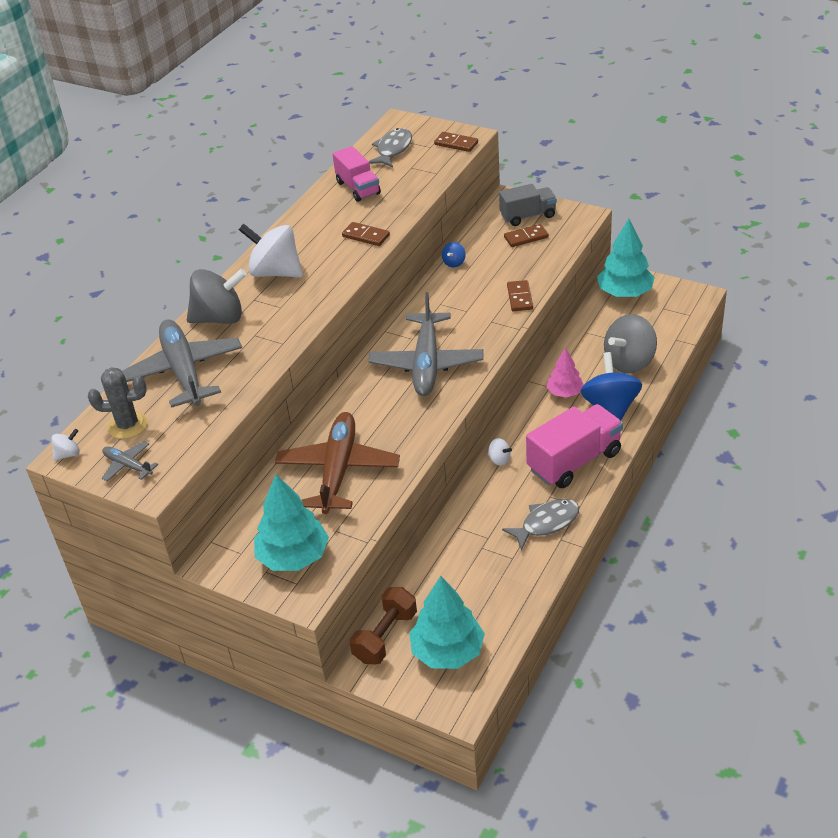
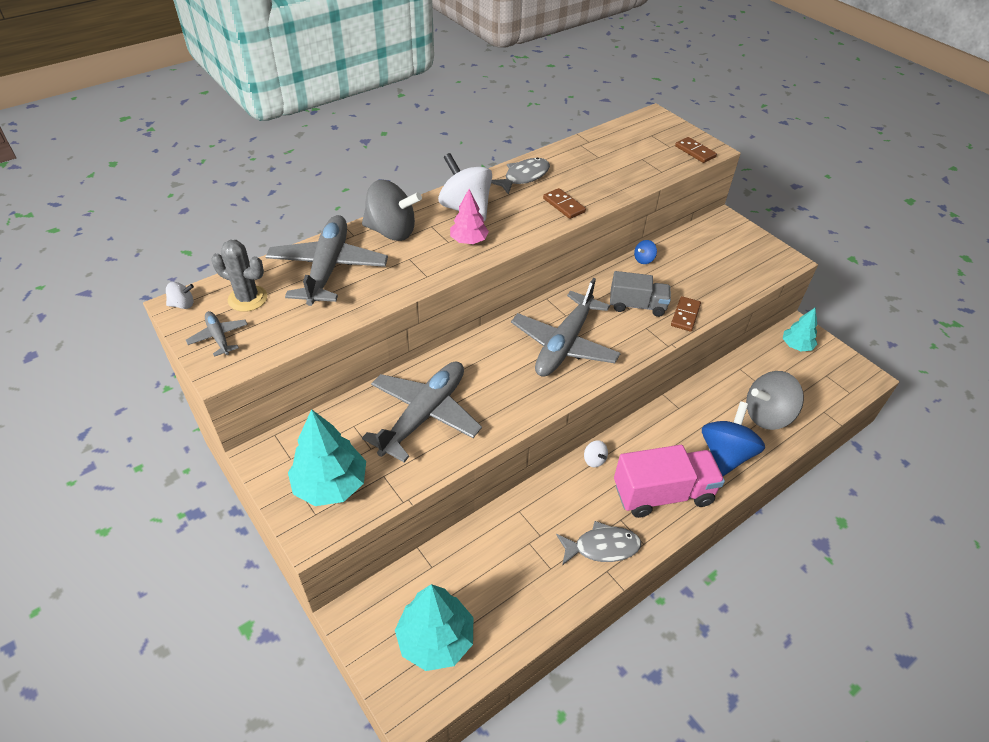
camera: 20 degrees right, 5 degrees up
brown plane [275,412,400,514] -> grey plane [362,362,482,462]
pink truck [333,146,381,202] -> none
brown dumbbell [349,587,417,664] -> none
grey fish [369,128,412,167] -> grey fish moved to [491,157,550,195]
grey truck [499,184,557,226] -> grey truck moved to [610,271,671,317]
brown domino [504,224,549,247] -> none
pink tree [546,348,584,397] -> pink tree moved to [450,189,489,244]
turquoise tree [597,219,655,297] -> turquoise tree [783,308,817,351], size x0.60

